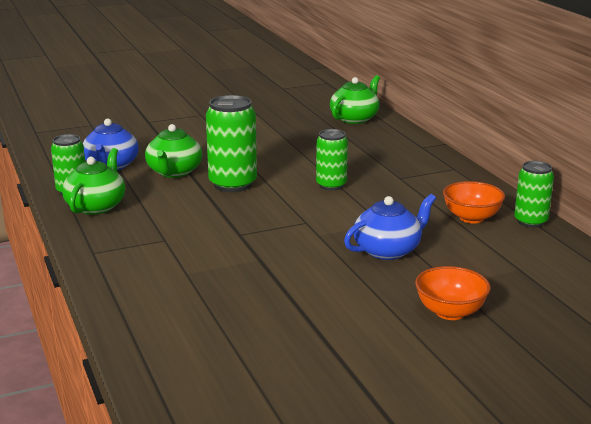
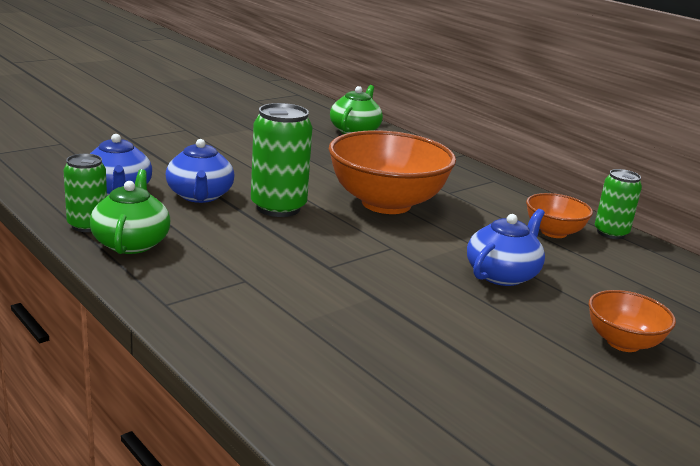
camera: 20 degrees left, 0 degrees up
green teapot [145,124,202,178] -> blue teapot [166,139,234,203]
green can [316,129,348,190] -> orange bowl [329,130,456,214]

